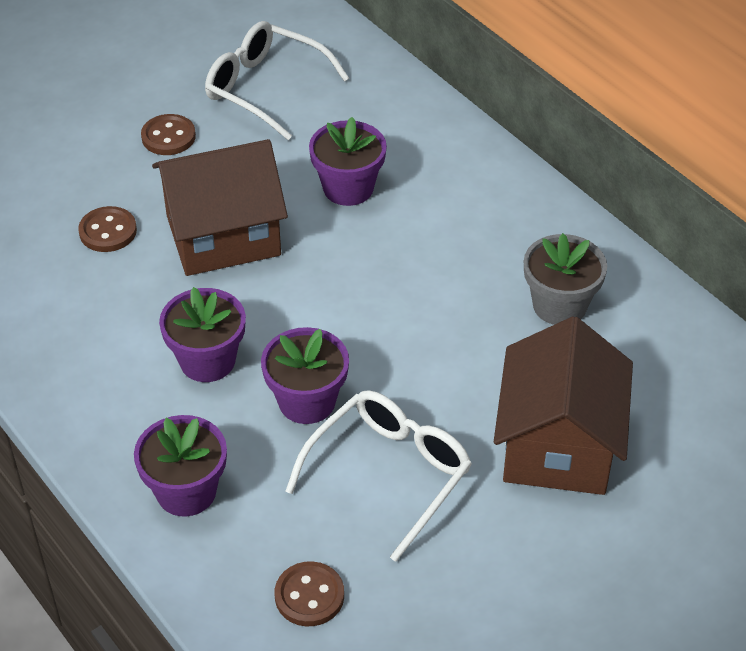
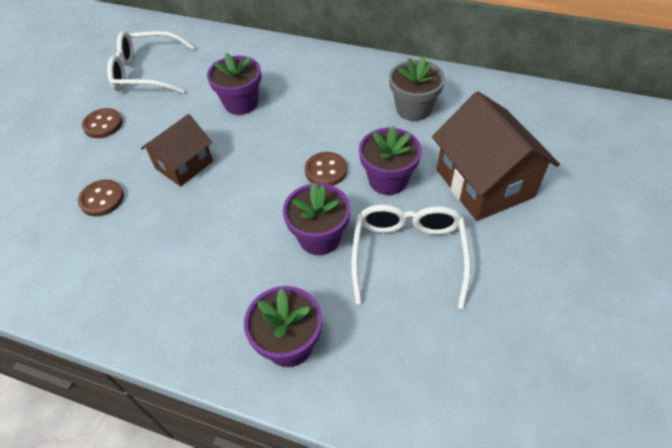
camera: 30 degrees left, 5 degrees up
brown house [152,139,288,276] -> brown house [141,114,213,187], size x0.62
purple flower pot [159,287,246,382] -> purple flower pot moved to [359,126,422,195]
brown button [275,561,344,626] -> brown button moved to [305,152,347,186]

